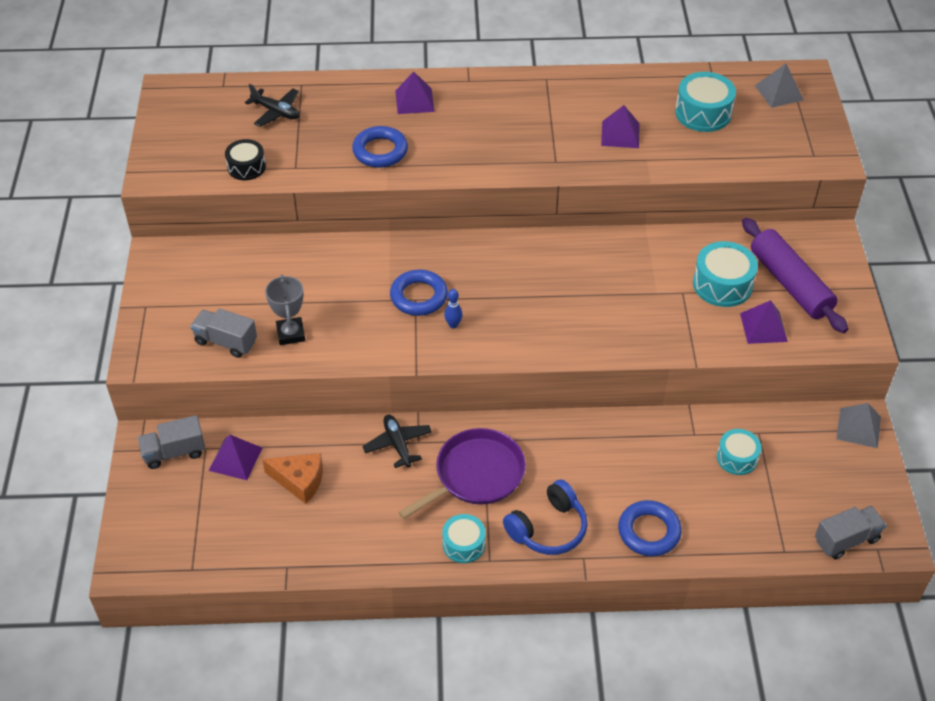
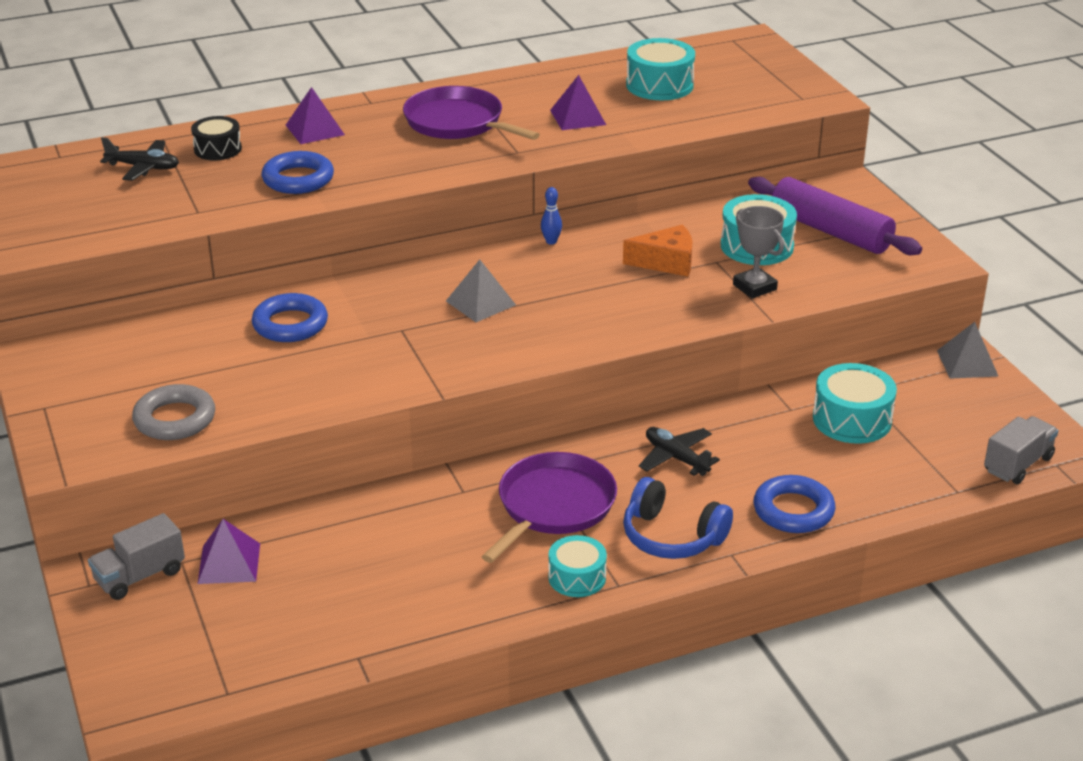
camera: 20 degrees left, 15 degrees down
grey truck [190,308,257,358] -> grey ring [132,384,215,440]
black drum [225,139,266,180] -> black drum moved to [191,116,242,161]
orange cheese [262,453,323,504] -> orange cheese moved to [623,225,692,276]
grey trophy [265,275,305,345] -> grey trophy moved to [733,206,784,299]
black plane [362,415,432,468] -> black plane moved to [639,427,720,476]
blue ring [390,270,448,316] -> blue ring moved to [252,293,328,342]
blue bowling pin [444,289,463,328] -> blue bowling pin moved to [541,187,562,245]
blue headphones [503,479,587,555] -> blue headphones turned 90 degrees clockwise [623,477,733,559]
turquoise drum [717,429,762,475] -> turquoise drum [813,363,897,444], size x1.53
purple pyramid [740,300,788,344] -> none
grey pyramid [755,64,804,108] -> grey pyramid moved to [446,259,516,322]
none -> purple pan [403,86,540,140]

